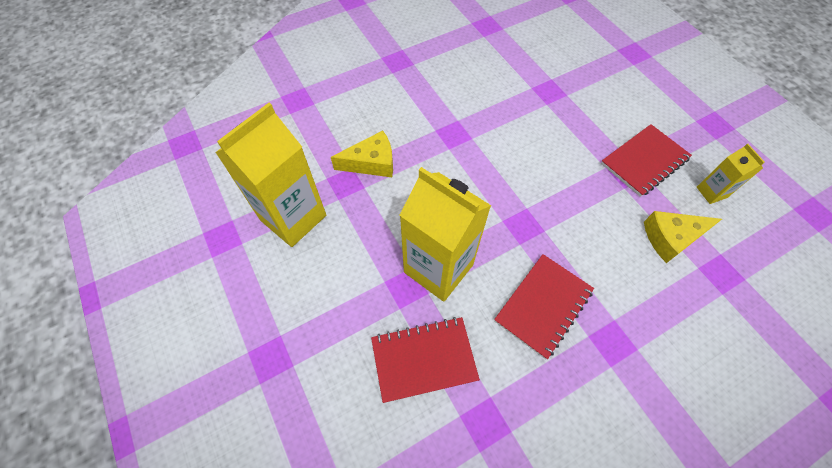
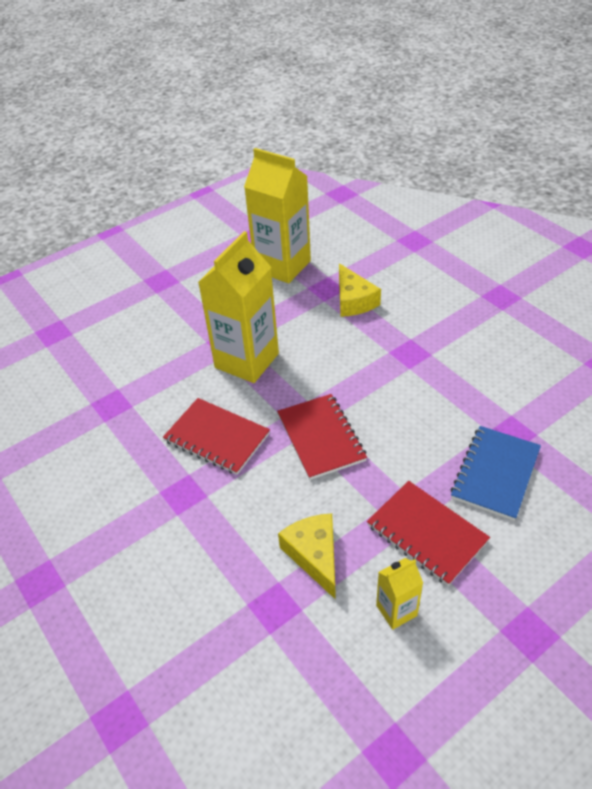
camera: 85 degrees right, 15 degrees down
red notebook [371,317,480,403] -> red notebook moved to [277,394,367,480]
none -> blue notebook [450,426,541,521]

